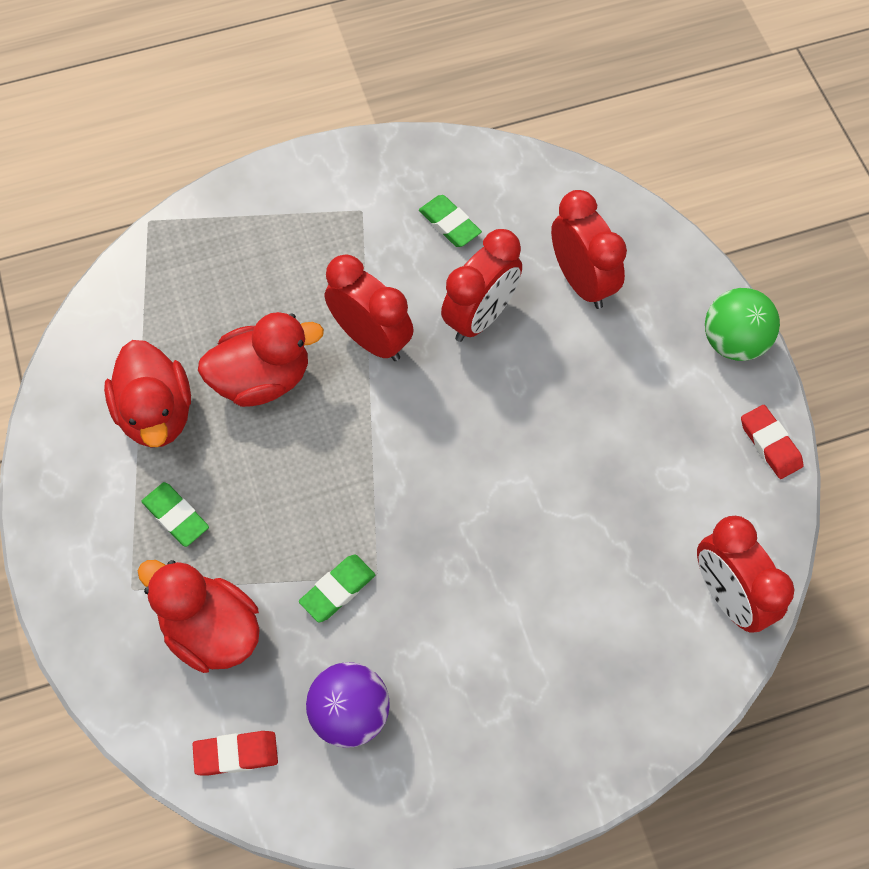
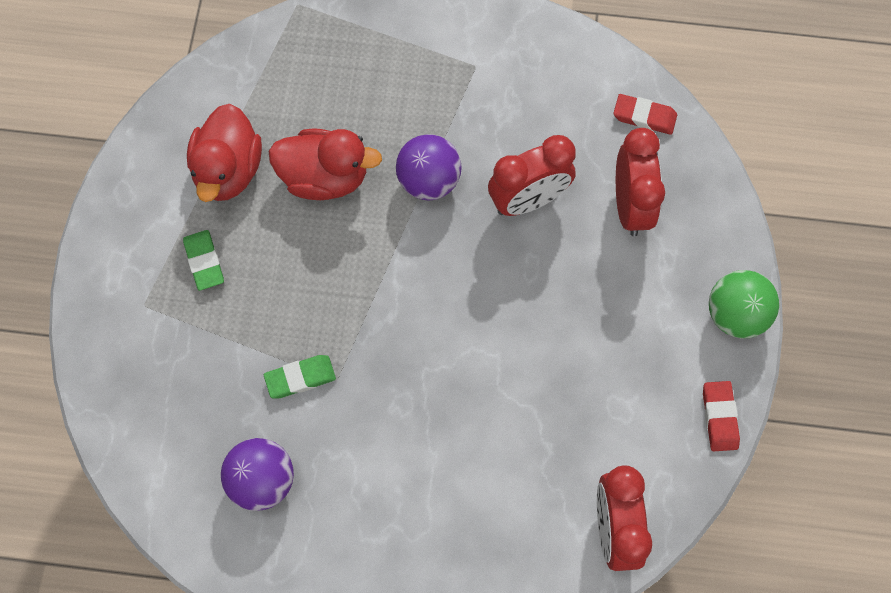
camera: 25 degrees right, 5 degrees up
red duck [138,560,260,673] -> none
red eraser [192,731,278,776] -> red eraser moved to [613,94,677,135]
red clock [325,254,414,361] -> purple ball [396,134,462,201]
green eraser [419,195,482,247] -> none

